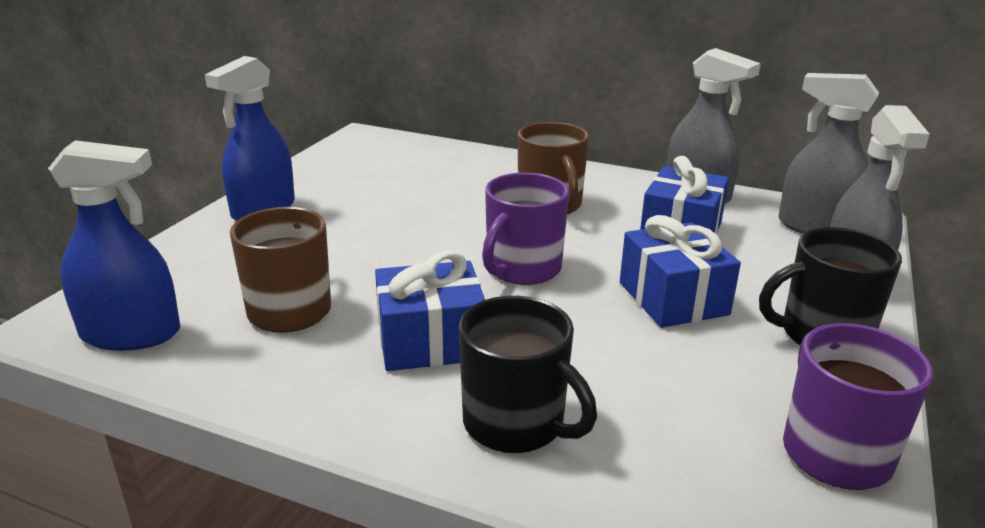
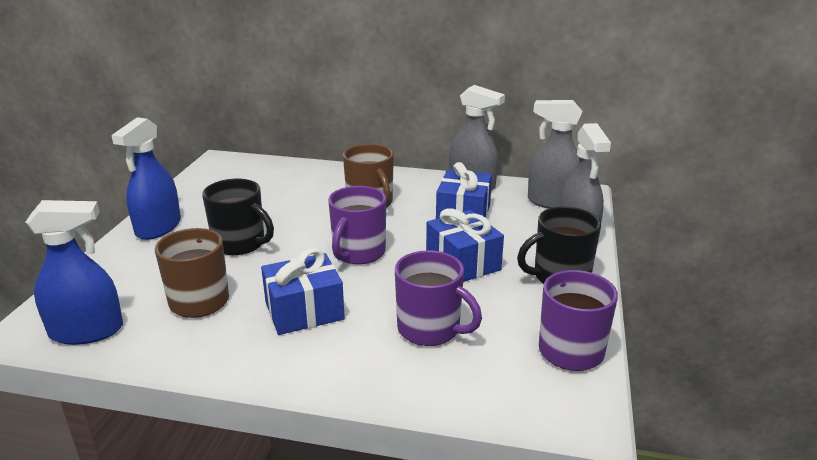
camera: 10 degrees left, 0 degrees up
black mug [459,296,597,453] -> black mug moved to [202,179,274,255]
none -> purple mug [395,250,482,346]

